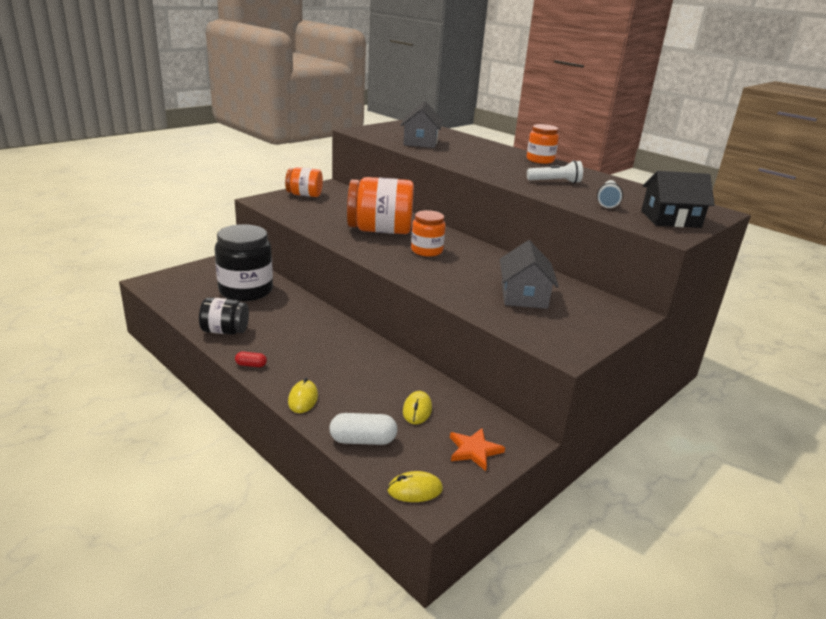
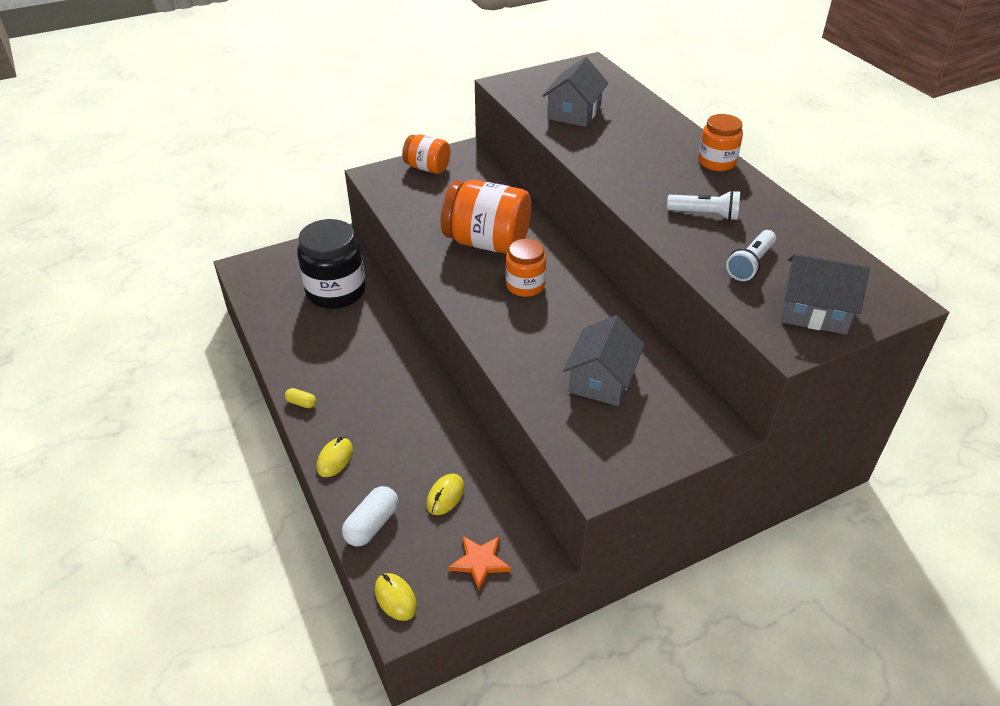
camera: 20 degrees right, 15 degrees up
black jar [199,297,249,335] -> none
red capsule [235,352,267,367] -> yellow capsule [285,388,316,408]
white capsule [329,413,398,445] -> white capsule turned 75 degrees counterclockwise [342,486,398,546]
yellow mouse [387,471,443,502] -> yellow mouse turned 45 degrees clockwise [375,573,417,621]
black house [641,171,715,228] -> grey house [781,254,870,334]

